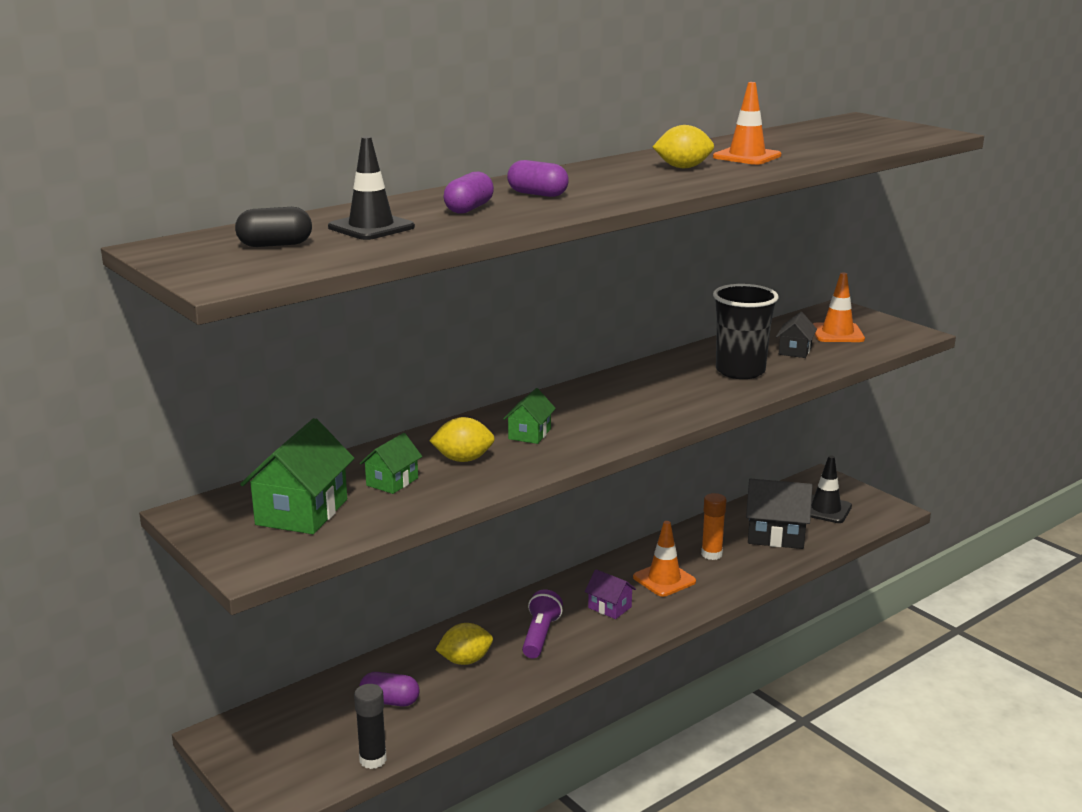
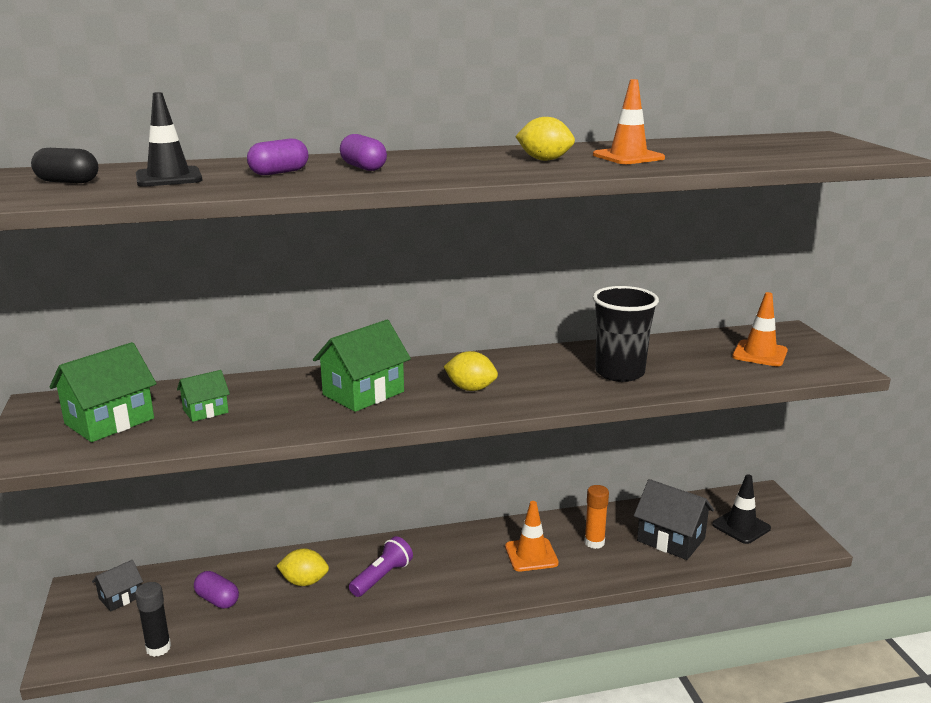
camera: 25 degrees right, 0 degrees up
yellow lemon [429,417,495,462] -> yellow lemon moved to [444,351,498,391]
green house [503,388,556,444] -> green house [313,320,411,412], size x1.79
purple house [585,569,636,619] -> none
black house [776,312,817,358] -> black house moved to [92,560,143,612]

